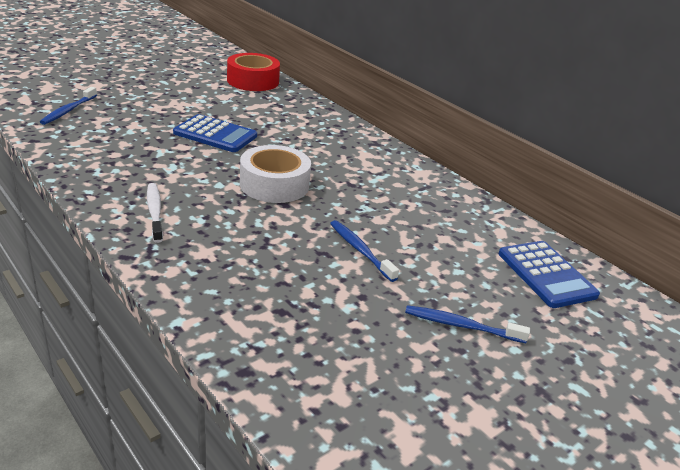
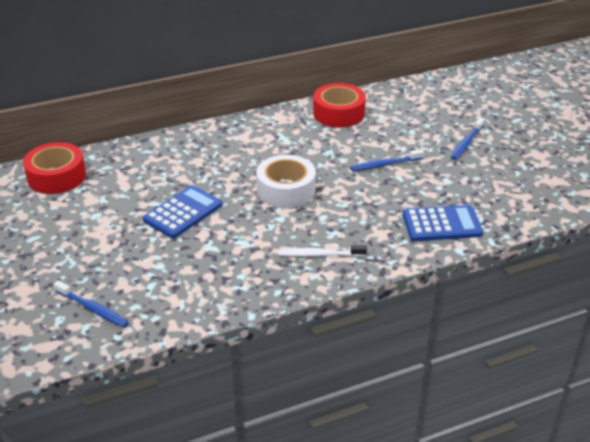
camera: 70 degrees left, 5 degrees up
blue calculator [499,241,600,308] -> blue calculator moved to [403,205,483,241]
none -> red tape [313,83,366,128]

